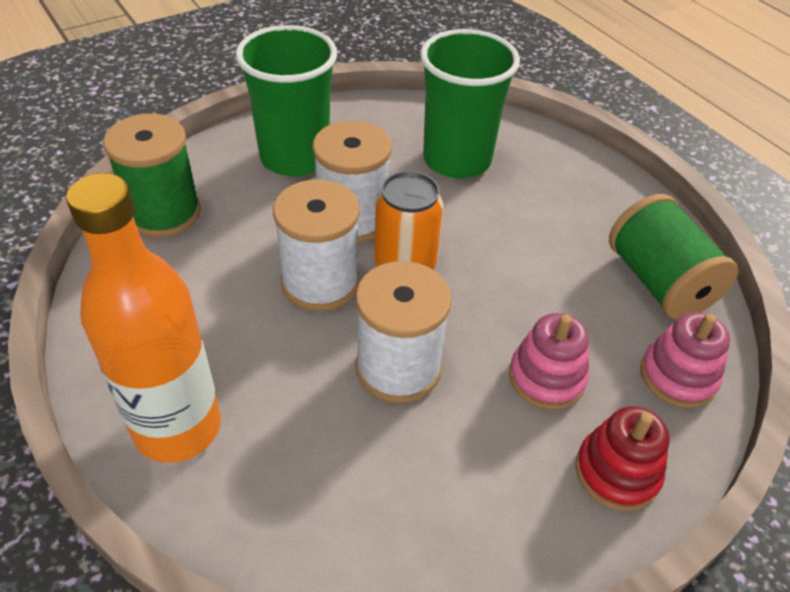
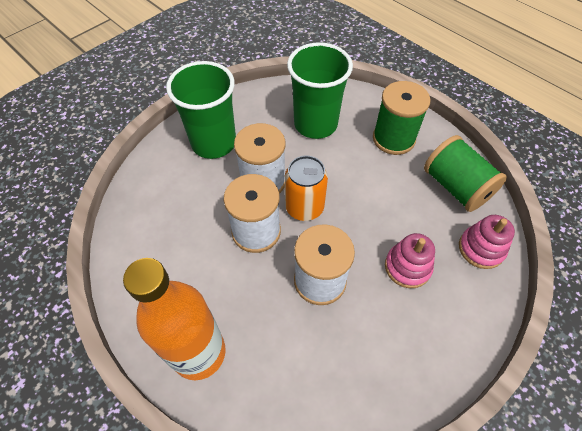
camera: 10 degrees left, 10 degrees up
green spool [103,114,201,238] -> green spool moved to [373,81,430,155]
red stacking toy [575,406,670,511] -> none

